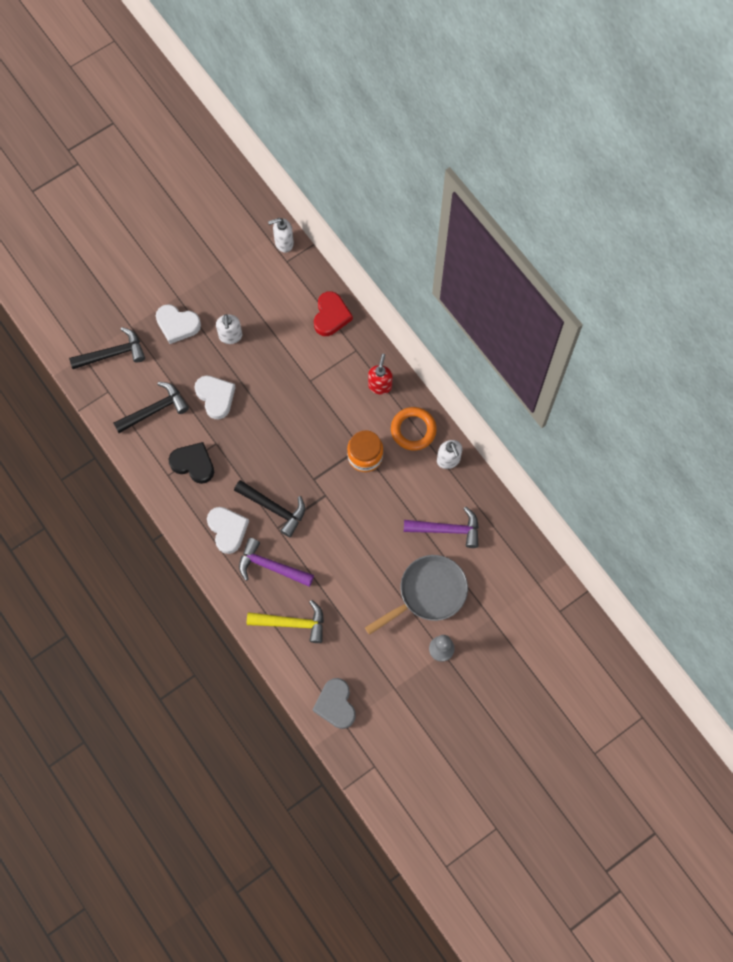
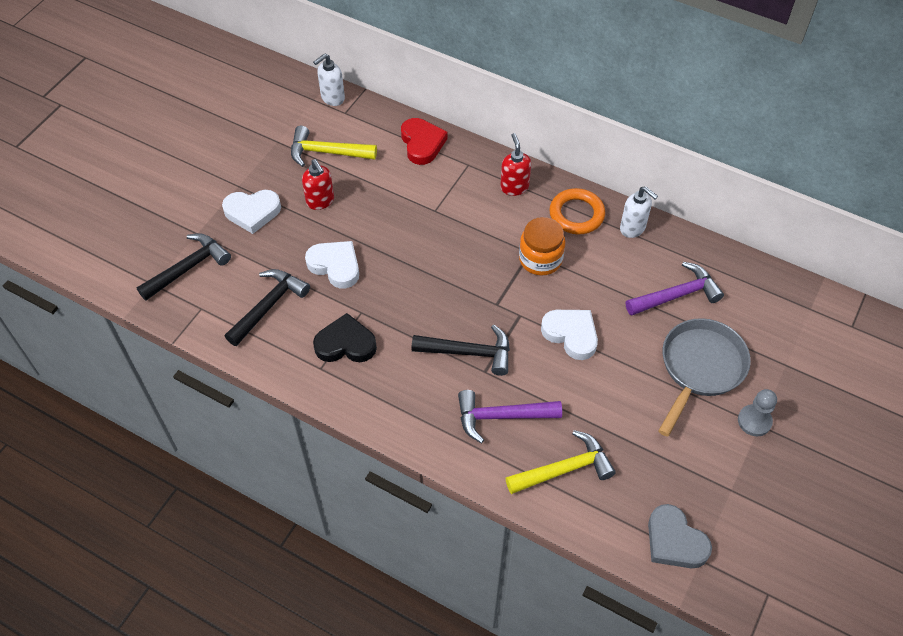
camera: 25 degrees left, 15 degrees down
white heart [207,507,249,554] -> white heart moved to [541,310,598,360]
white soap dispenser [216,314,242,344] -> red soap dispenser [302,159,334,210]
none -> yellow hammer [291,126,377,167]

